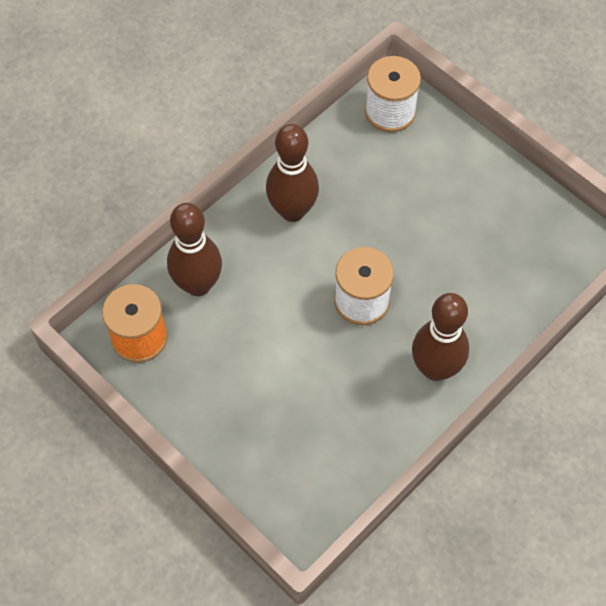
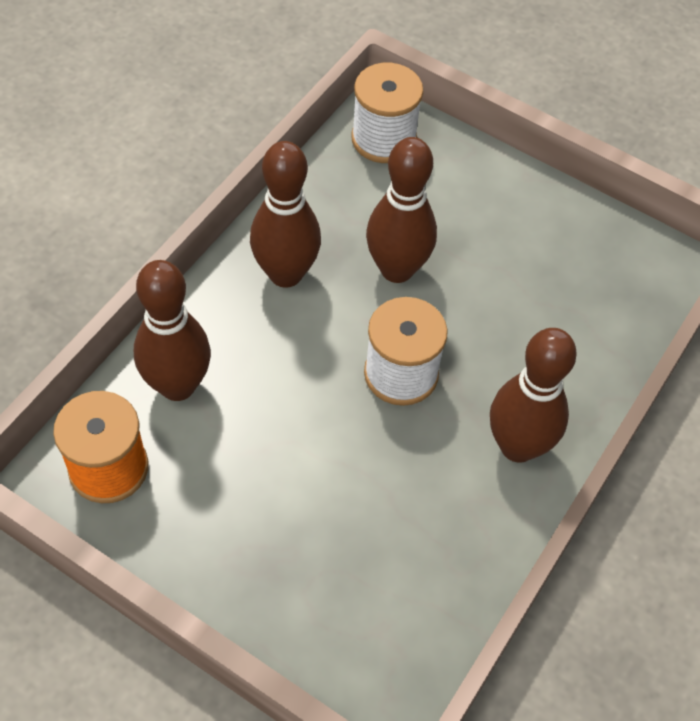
camera: 15 degrees left, 5 degrees down
none -> brown bowling pin [366,137,437,283]

